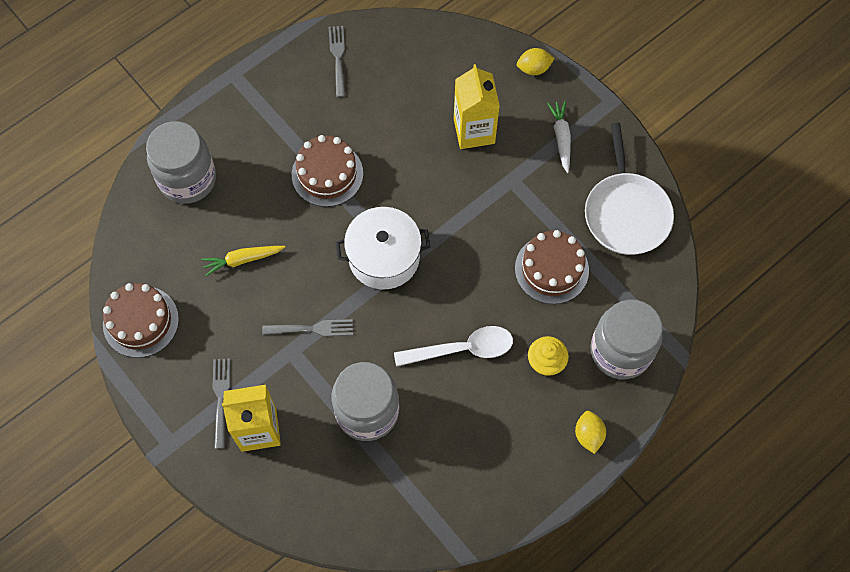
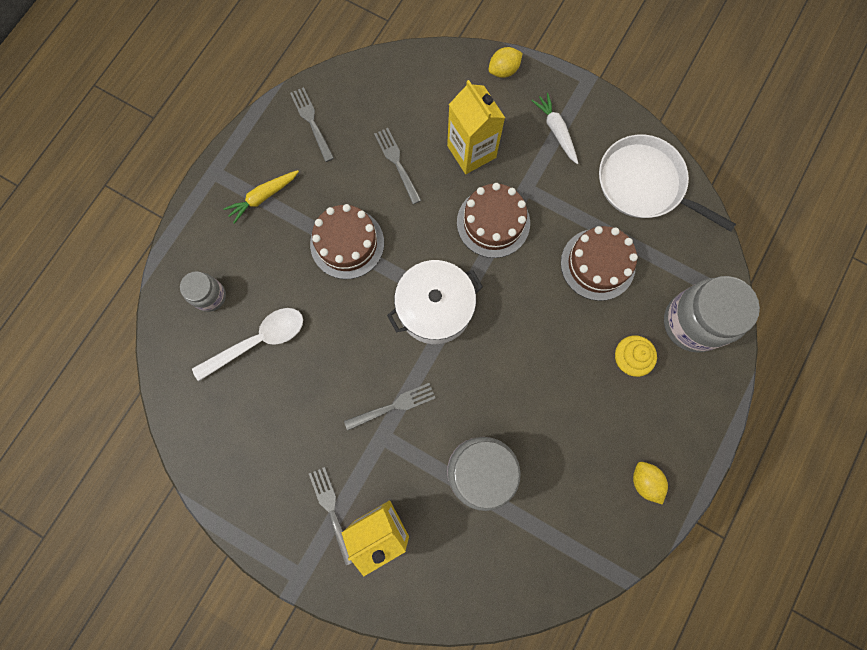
camera: 20 degrees left, 10 degrees up
brown cake [103,283,179,358] -> brown cake moved to [457,183,530,258]
grey jar [146,121,216,204] -> grey jar [180,271,226,312], size x0.53
yellow carrot [201,246,285,276] -> yellow carrot moved to [223,170,299,224]
white spoon [394,326,513,367] -> white spoon moved to [192,308,303,381]
yellow lemon [575,411,606,454] -> yellow lemon moved to [633,462,668,505]
white pan [585,123,674,255] -> white pan turned 150 degrees clockwise [599,135,736,232]
none -> grey fork [374,128,422,204]

